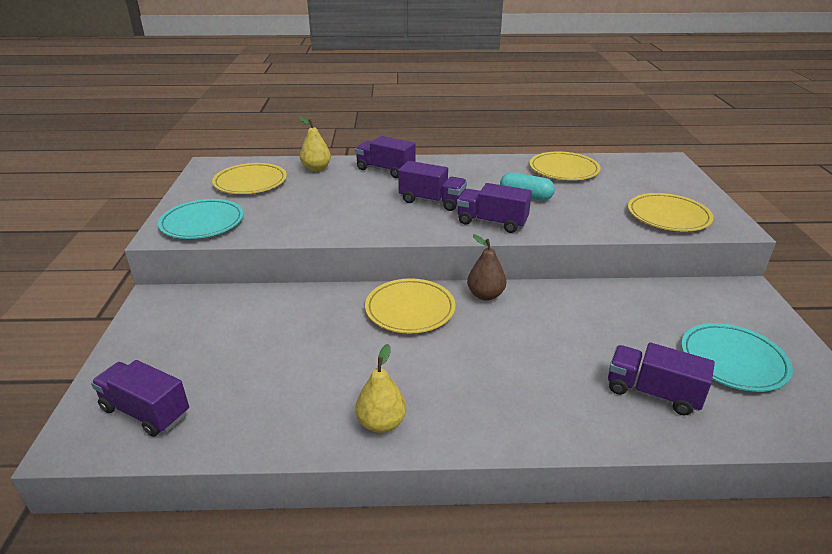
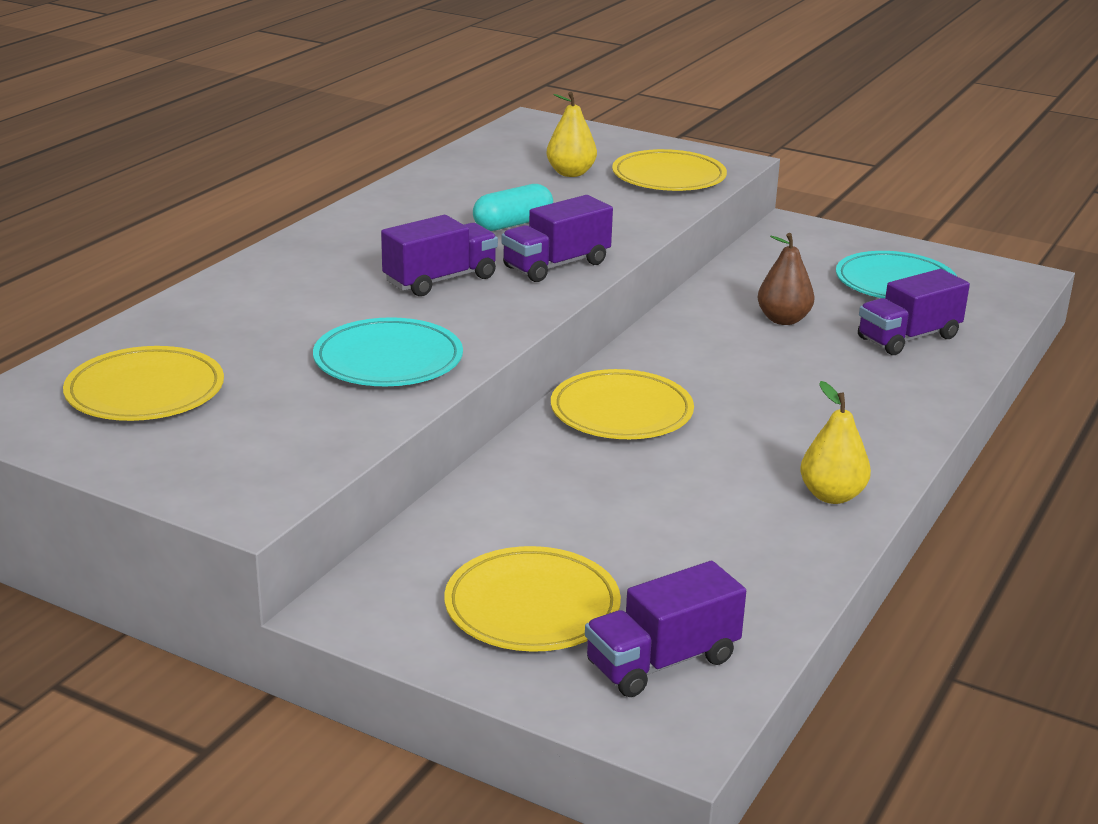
camera: 60 degrees left, 5 degrees down
turquoise plate [158,199,244,239] -> turquoise plate moved to [313,317,463,386]
yellow pear [299,117,331,172] -> yellow pear moved to [546,92,597,177]
purple truck [355,136,416,178] -> none
brown pear [467,234,506,301] -> brown pear moved to [758,233,814,325]
yellow plate [530,151,601,180] -> yellow plate moved to [444,546,621,652]

